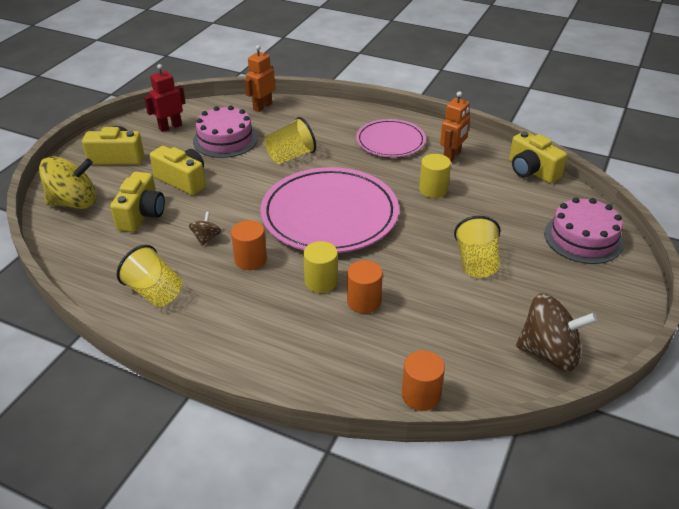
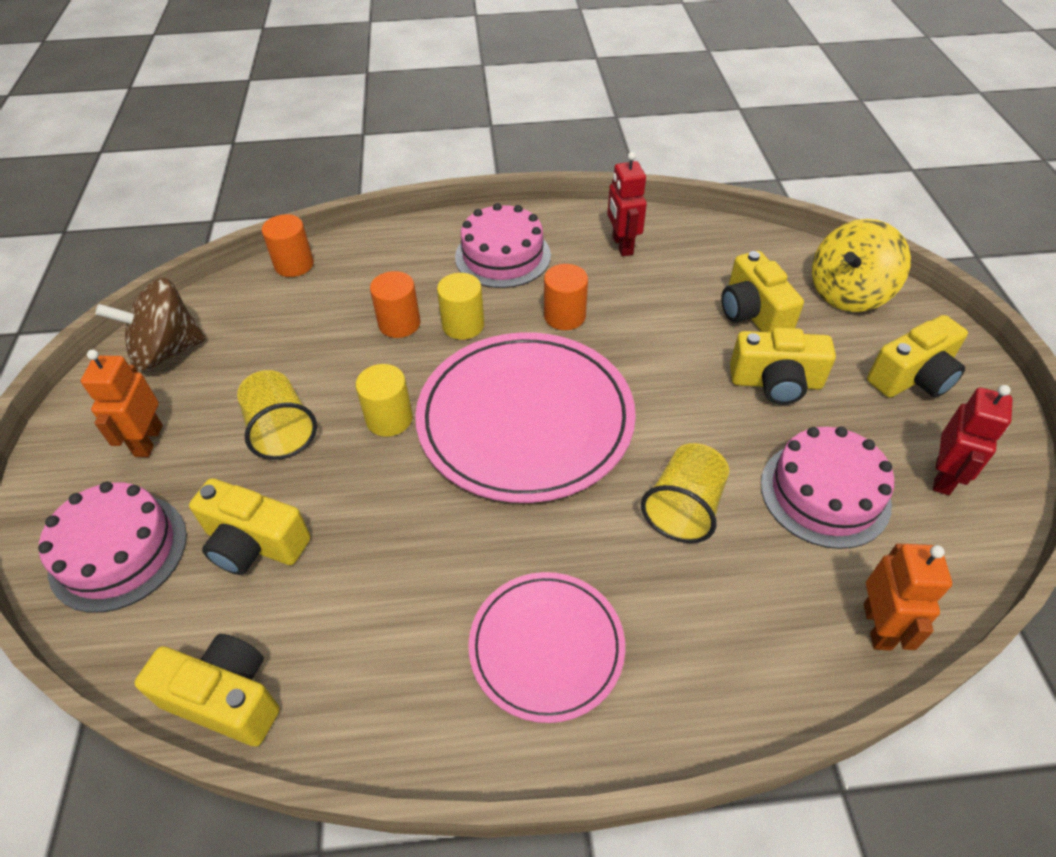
camera: 150 degrees right, 10 degrees up
yellow cup [117,245,182,307] -> red robot [607,152,647,256]
brown spinning top [189,212,221,246] -> none
yellow cylinder [419,154,451,198] -> yellow cylinder moved to [356,364,413,437]
orange robot [440,91,470,162] -> orange robot moved to [81,350,163,457]
none -> yellow camera [189,478,311,575]
none -> pink cake [455,203,551,288]

